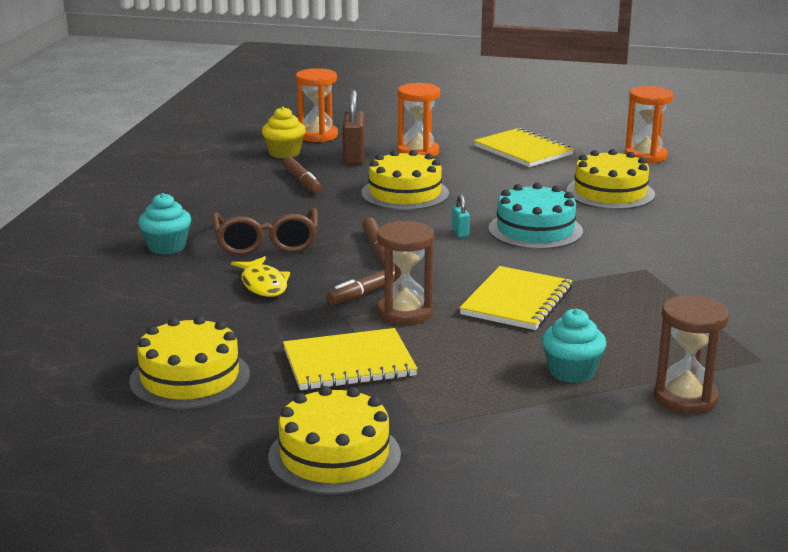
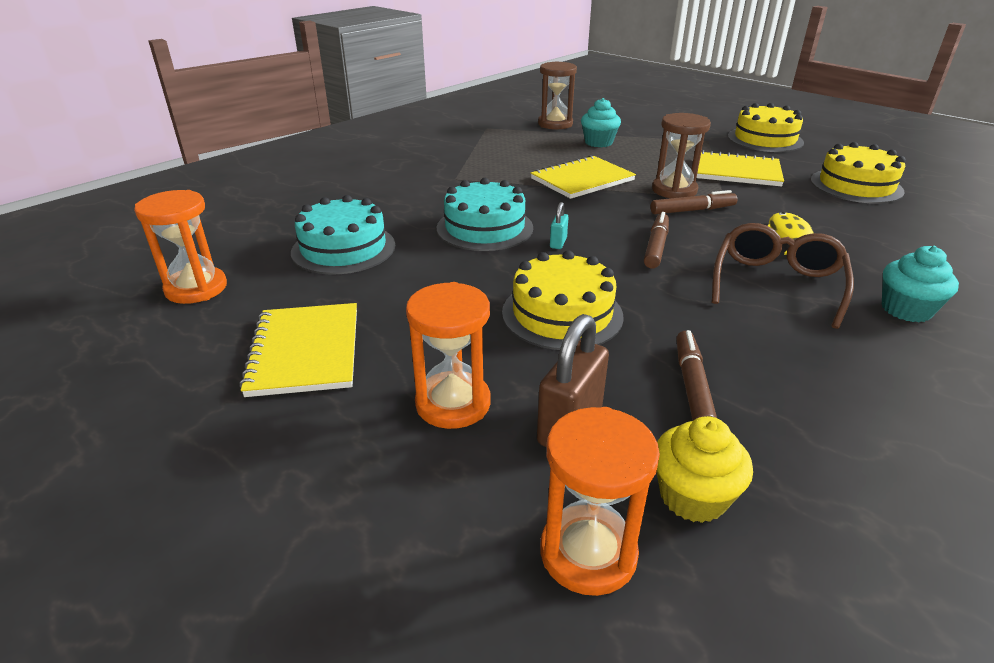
camera: 150 degrees left, 10 degrees up
yellow cake [566,149,655,210] -> turquoise cake [291,195,395,275]

